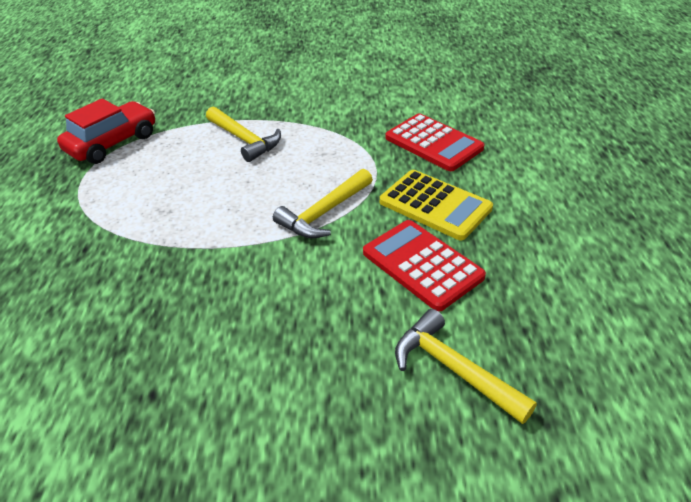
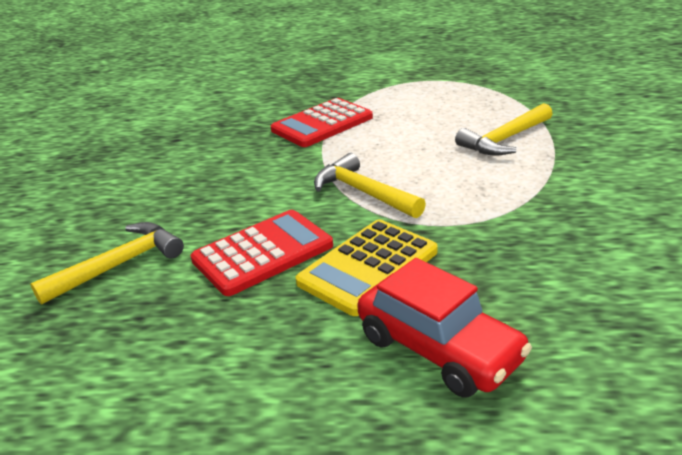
camera: 95 degrees right, 10 degrees down
red car [57,98,155,164] -> red car moved to [357,258,532,398]
red calculator [386,113,484,171] -> red calculator moved to [271,98,373,147]

